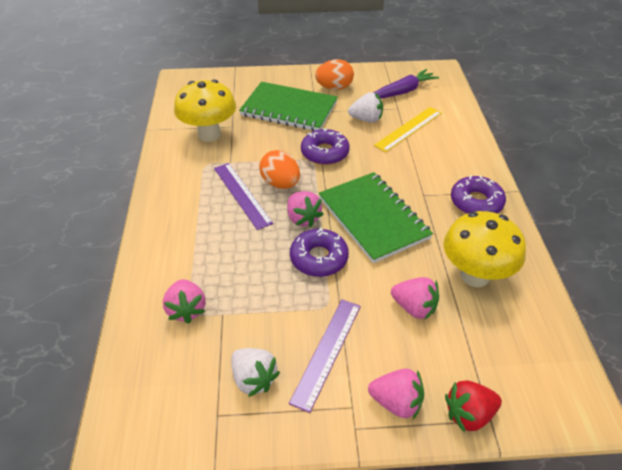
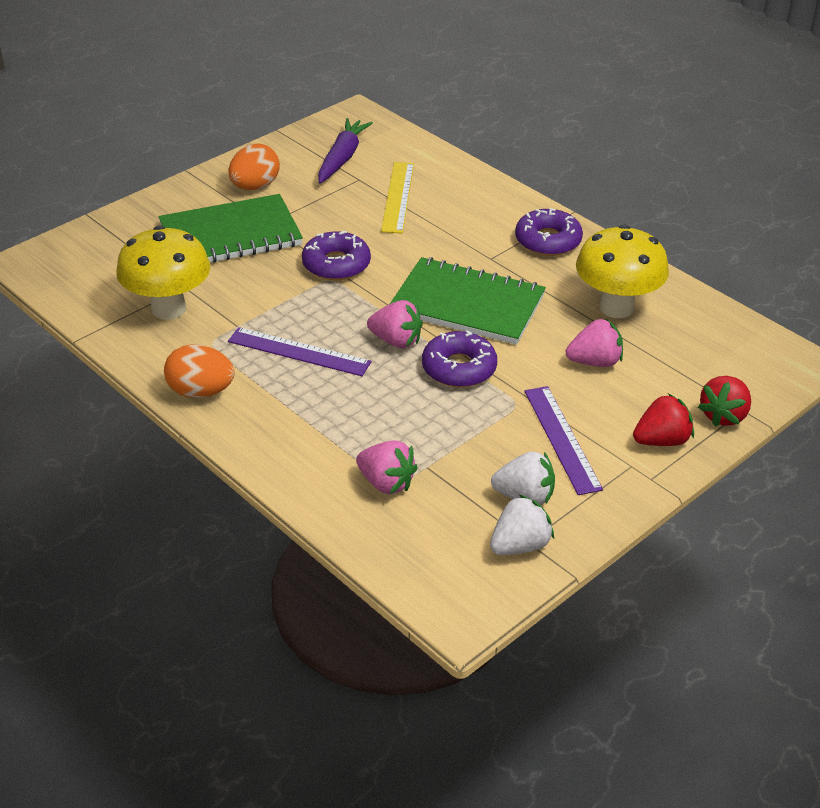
camera: 40 degrees left, 5 degrees down
orange egg [259,150,300,189] -> orange egg moved to [164,344,235,398]
white strawberry [348,92,383,123] -> white strawberry moved to [490,495,554,555]
pink strawberry [368,369,424,419] -> red strawberry [633,394,694,446]

